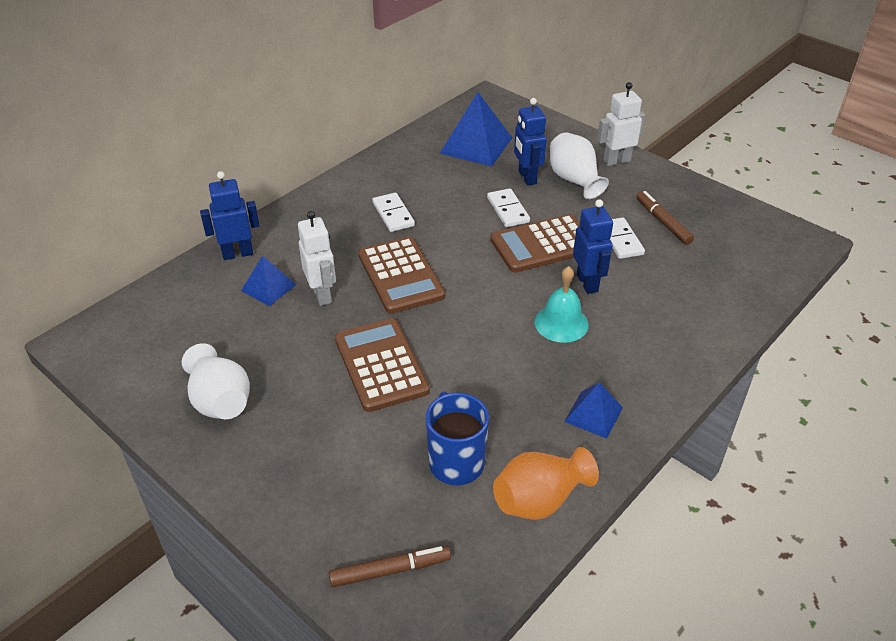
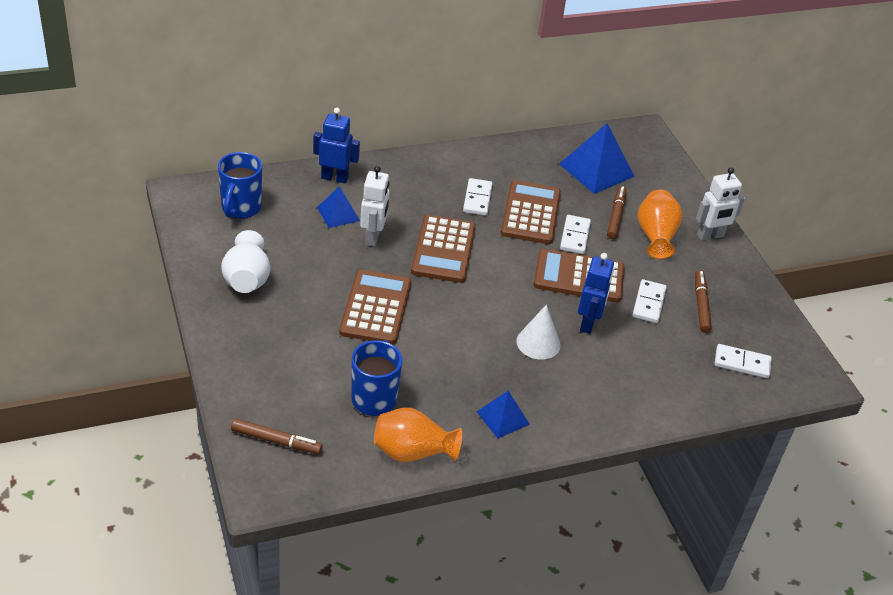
camera: 25 degrees right, 0 degrees up
blue robot [514,98,547,186] -> brown marker [607,186,626,239]
turquoise bell [535,266,589,343] -> white cone [516,304,561,360]
white vase [550,132,609,199] -> orange vase [638,190,683,259]
white robot [597,82,645,166] -> white robot turned 150 degrees clockwise [696,167,745,241]
none -> blue mug [218,152,262,219]
none -> brown calculator [501,180,561,244]
none -> white domino [715,344,772,378]

